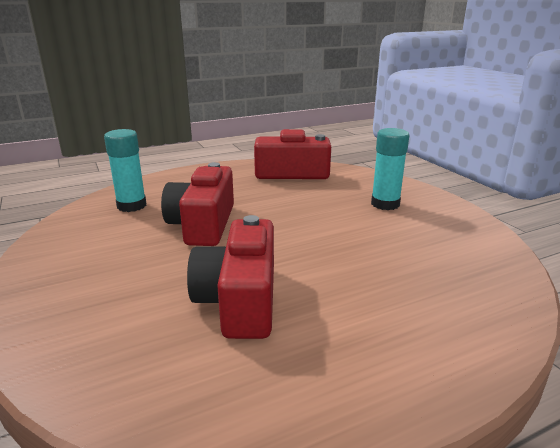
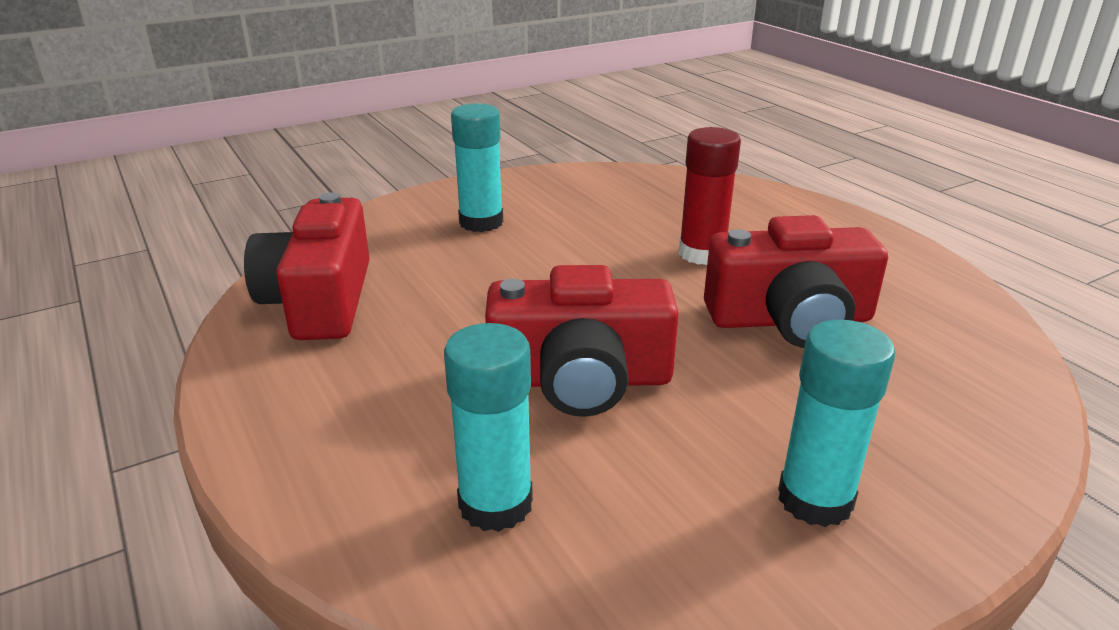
camera: 95 degrees left, 5 degrees up
none -> red glue stick [679,127,741,265]
none -> turquoise glue stick [778,319,895,527]

